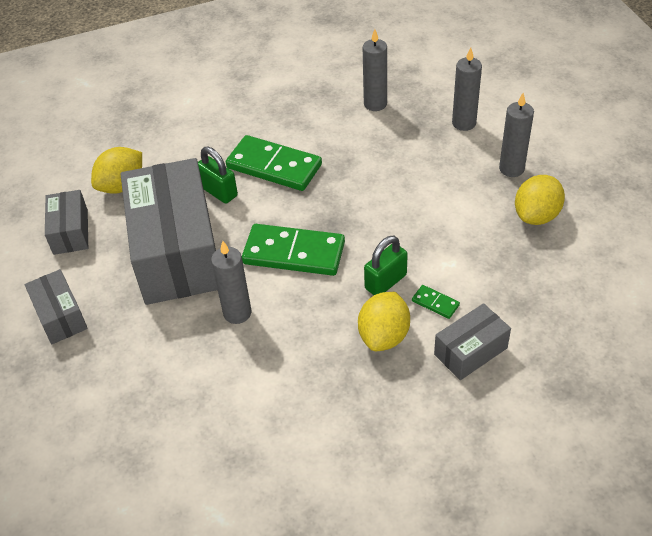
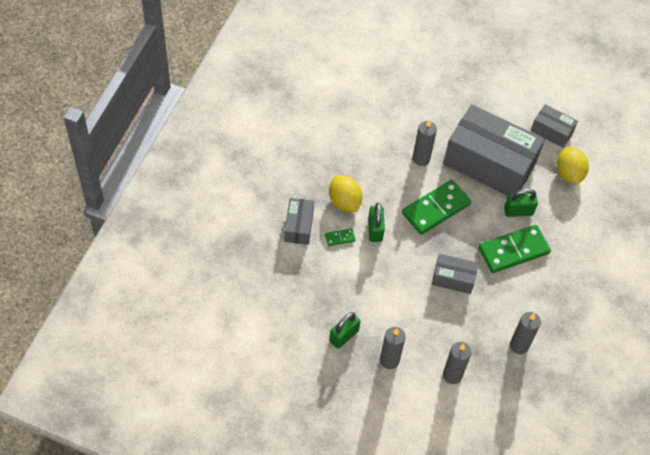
camera: 125 degrees right, 10 degrees up
grey box [25,269,88,344] -> grey box moved to [432,254,478,294]
yellow lemon [515,175,565,225] -> green padlock [329,312,361,349]

